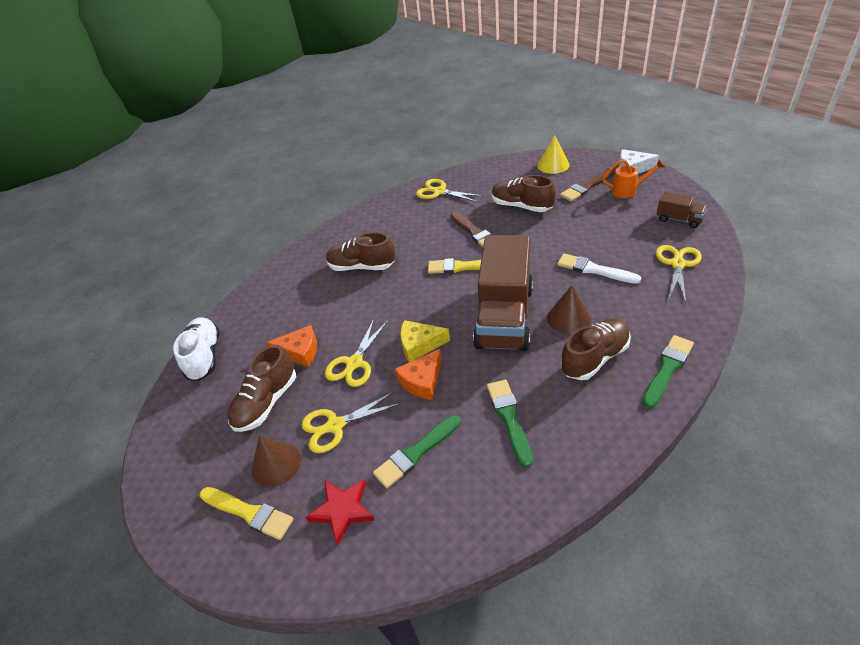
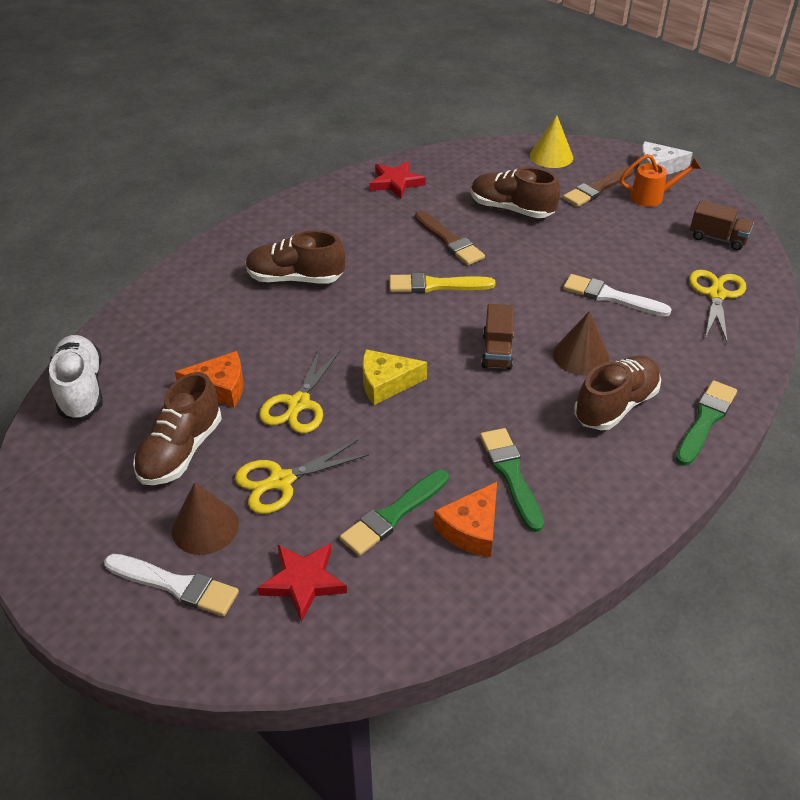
camera: 10 degrees left, 0 degrees up
yellow brush [200,487,293,540] -> white brush [104,554,239,616]
orange cheese [395,349,442,400] -> orange cheese moved to [434,482,497,557]
yellow scissors [416,179,483,203] -> red star [370,161,426,199]
brown truck [473,235,533,351] -> brown truck [481,304,514,370], size x0.44

